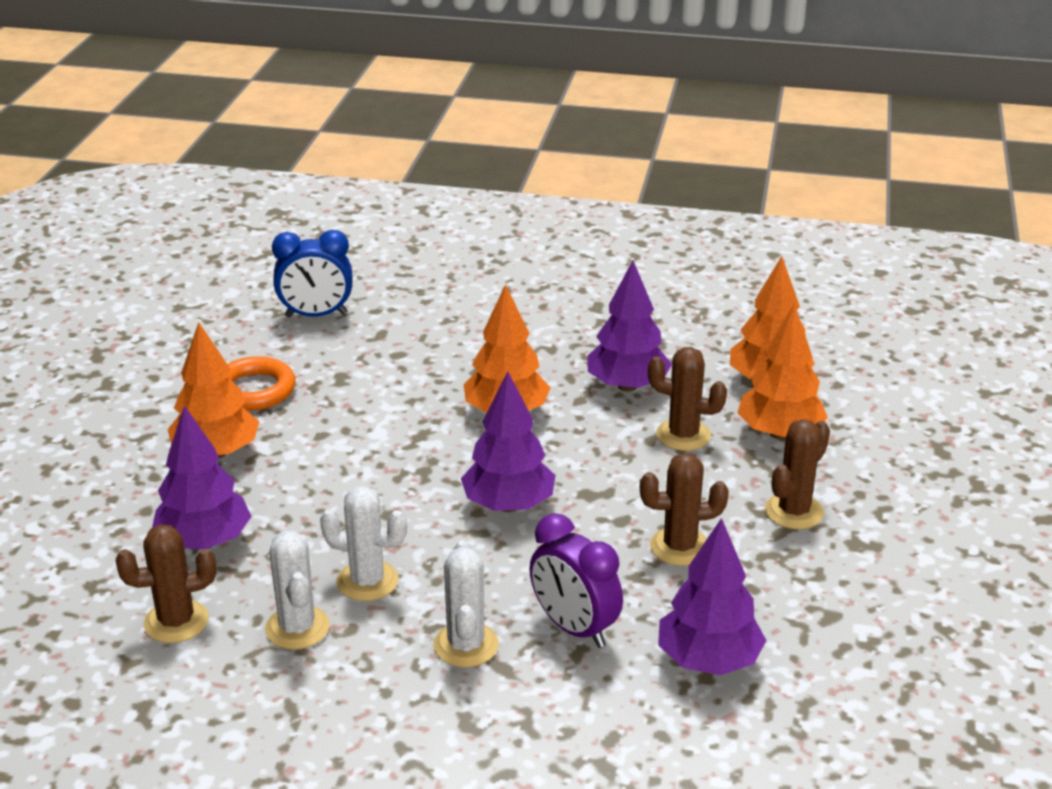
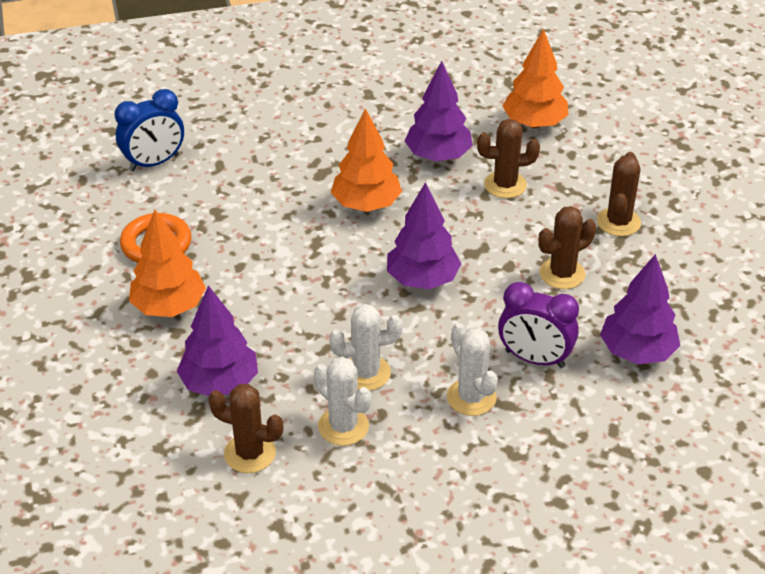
camera: 25 degrees left, 10 degrees up
brown cactus [116,524,217,643] -> brown cactus turned 60 degrees clockwise [208,384,283,473]
orange tree [737,304,828,439] -> none

